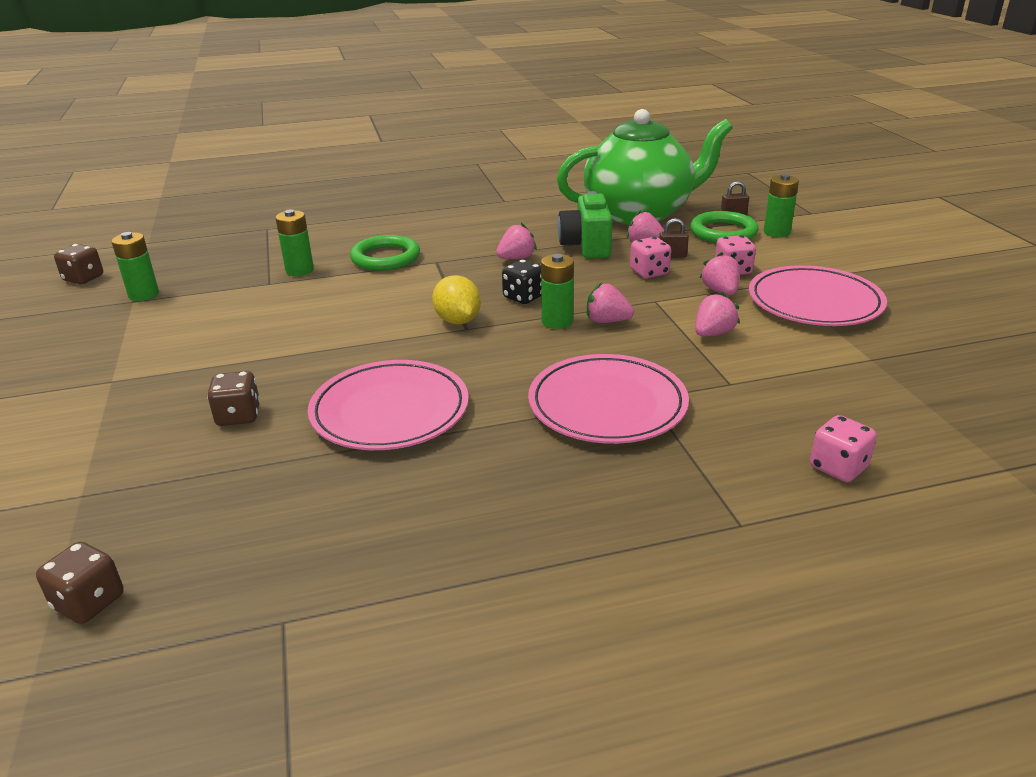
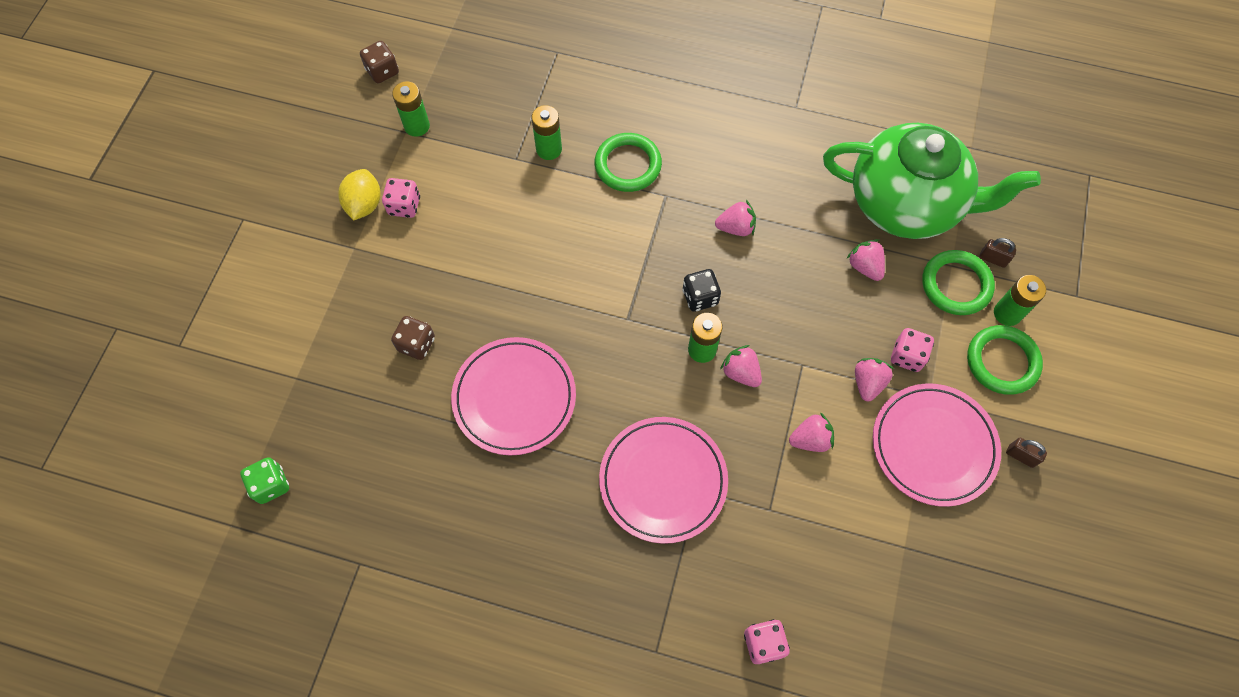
camera: 30 degrees right, 35 degrees up
brown dice [36,542,124,624] -> green dice [240,457,289,504]
yellow lemon [432,275,481,324] -> yellow lemon moved to [338,169,381,220]
green camera [558,191,612,258] -> none
pink dice [630,237,671,278] -> pink dice moved to [382,178,420,218]
brown padlock [659,218,689,258] -> brown padlock moved to [1006,437,1047,468]
none -> green ring [967,325,1043,395]

